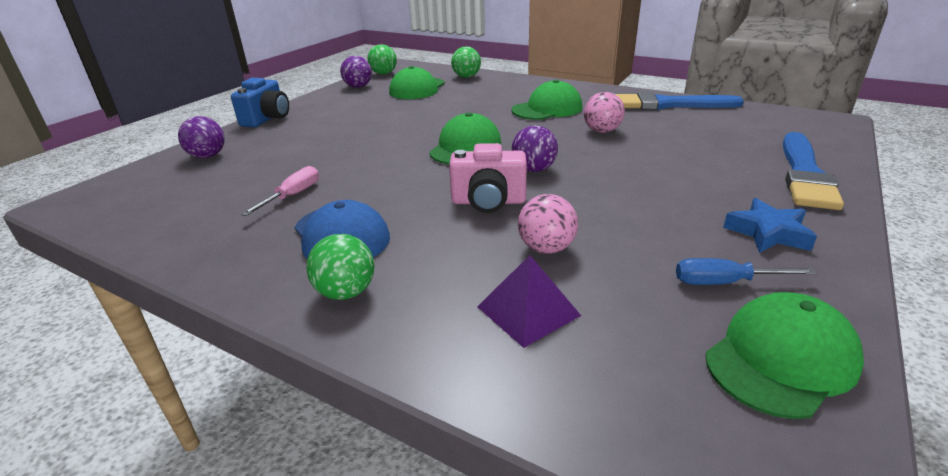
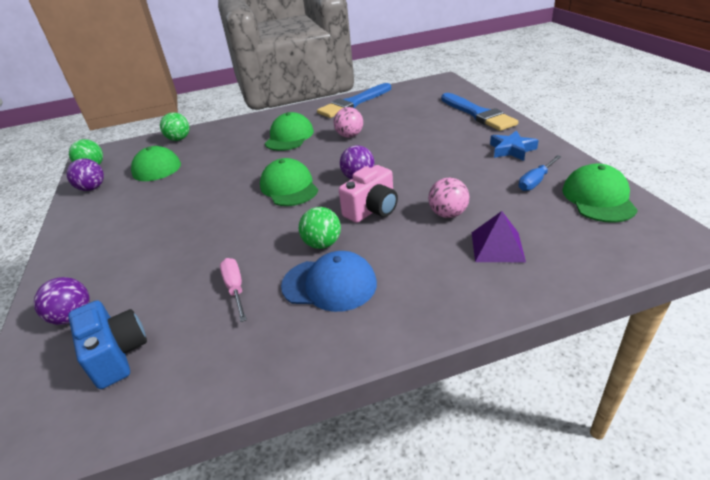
camera: 45 degrees left, 5 degrees up
blue camera [231,78,289,127] -> blue camera moved to [68,300,147,389]
green ball [306,234,374,300] -> green ball moved to [299,207,341,249]

